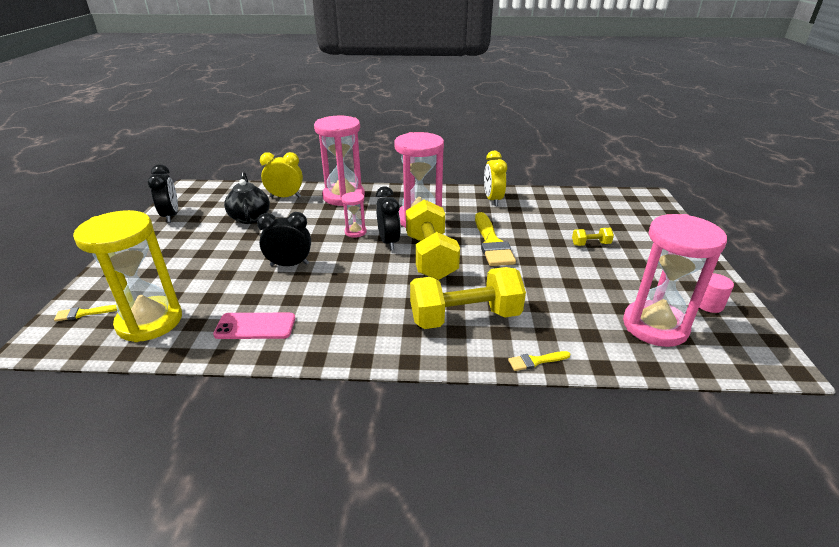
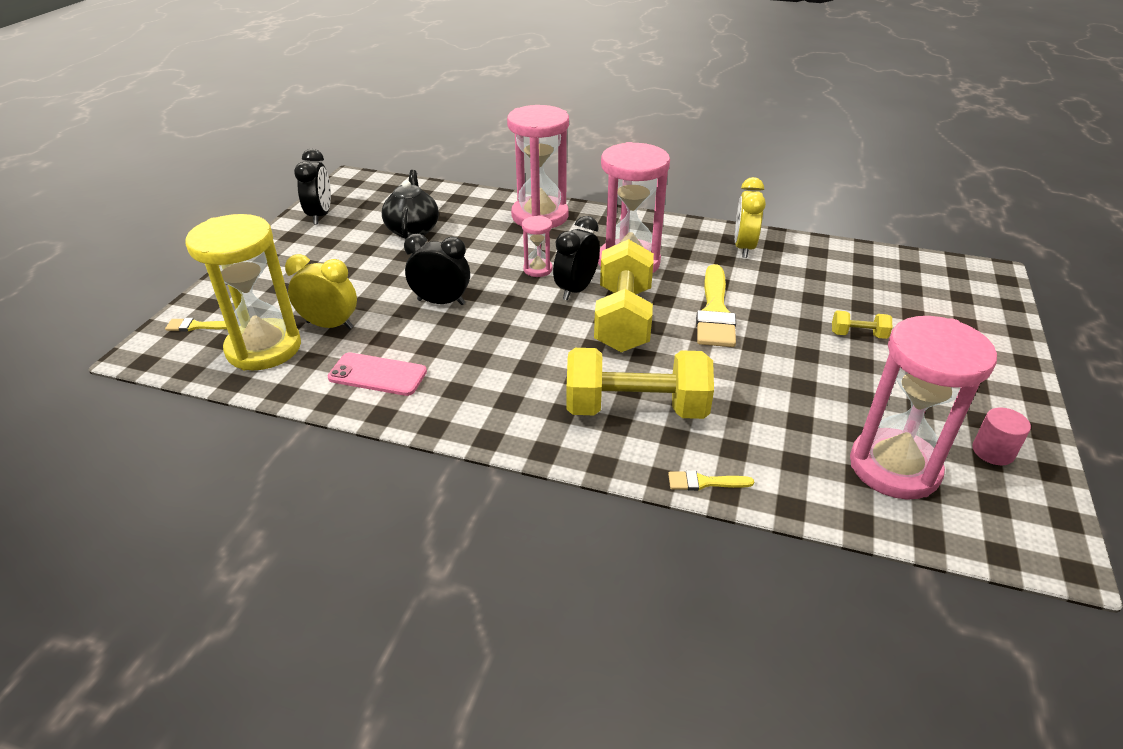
camera: 15 degrees right, 5 degrees up
yellow clock [260,152,303,198] -> yellow clock moved to [285,254,357,330]
black clock [376,186,401,250] -> black clock turned 150 degrees counterclockwise [553,216,600,300]

